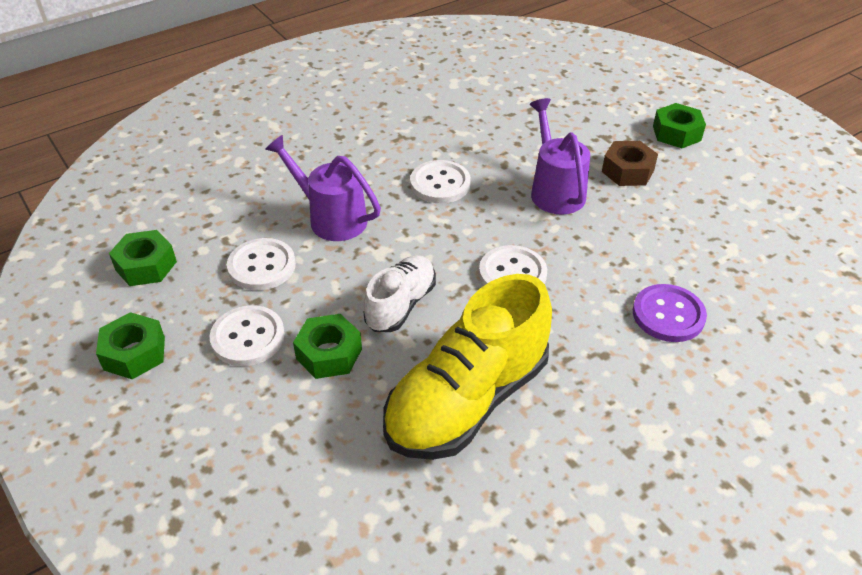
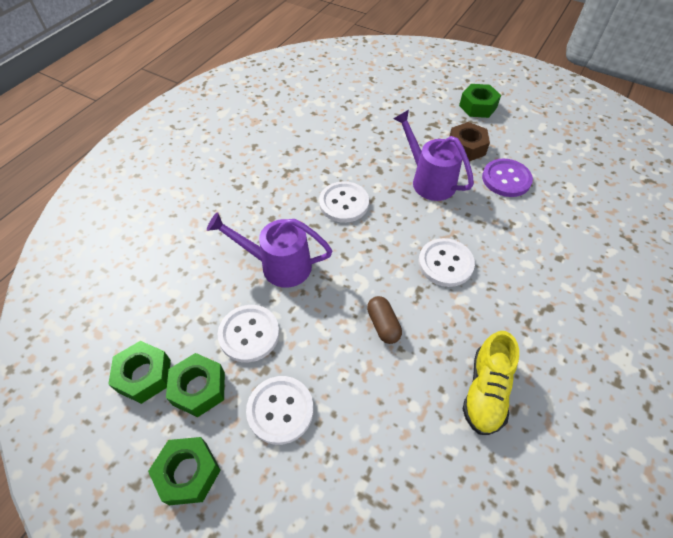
camera: 25 degrees left, 10 degrees up
green nut [293,314,362,379] -> green nut moved to [166,353,225,417]
white shoe [364,255,436,332] -> brown capsule [367,296,402,344]
yellow shoe [383,274,552,460] -> yellow shoe [463,331,519,435], size x0.56
purple button [633,284,707,342] -> purple button moved to [482,159,533,197]

